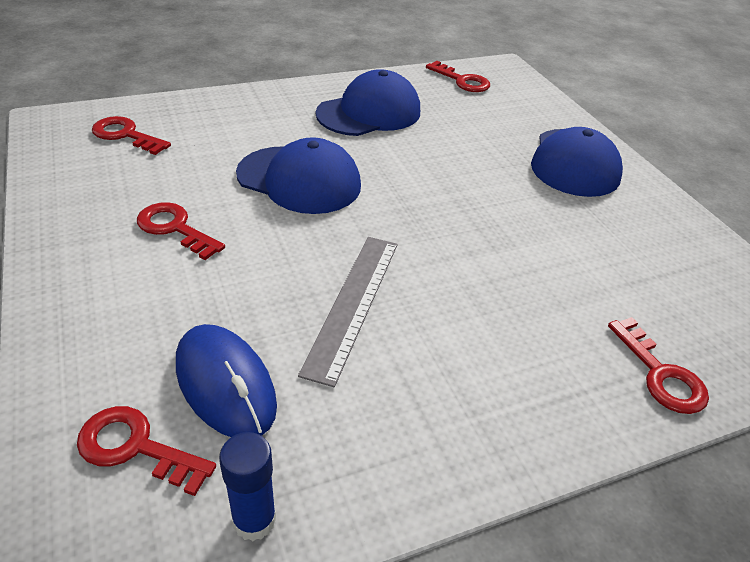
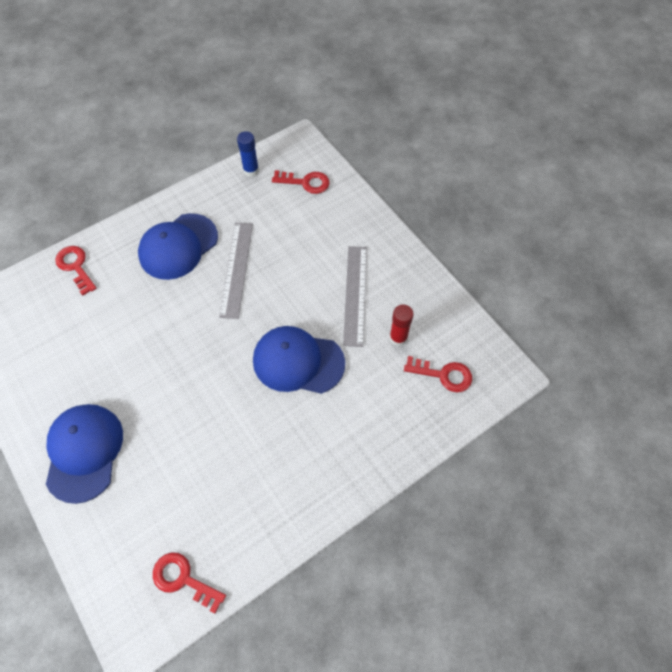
camera: 170 degrees right, 20 degrees up
red key [137,202,225,260] -> grey ruler [343,246,367,347]
blue mouse [176,324,277,437] -> none
blue cap [316,69,420,136] -> blue cap moved to [138,213,218,280]
none -> red glue stick [389,305,414,346]

